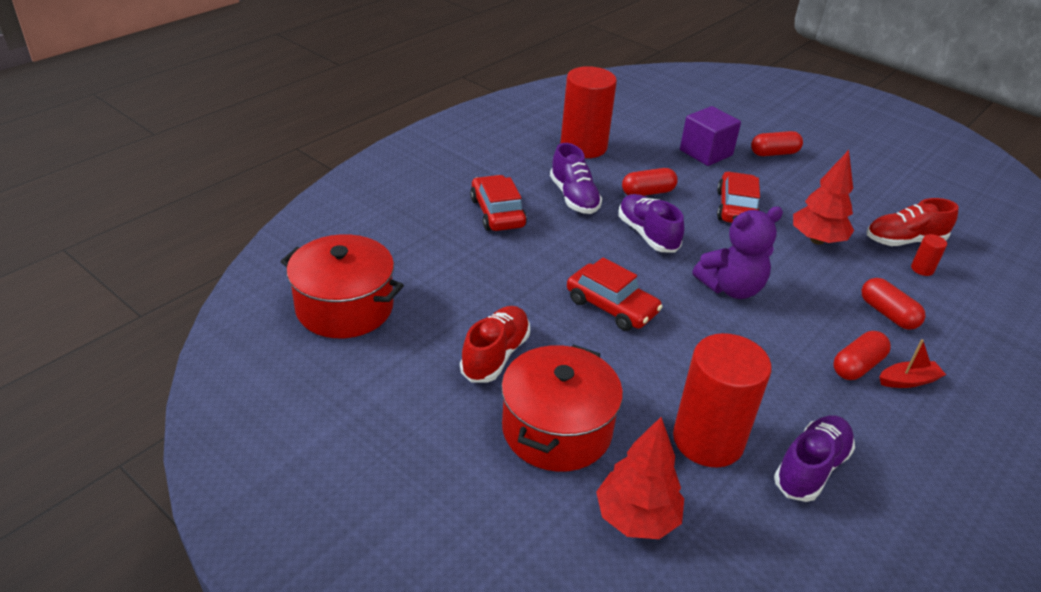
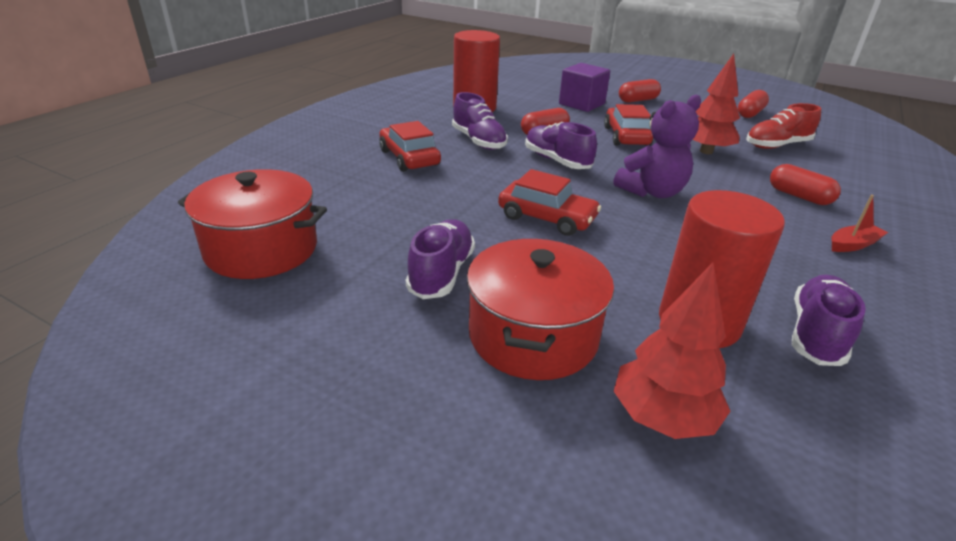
camera: 10 degrees left, 5 degrees down
red shoe [460,306,530,383] -> purple shoe [406,219,475,299]
red capsule [833,331,891,380] -> red capsule moved to [738,90,769,118]
red cylinder [911,234,947,276] -> none

